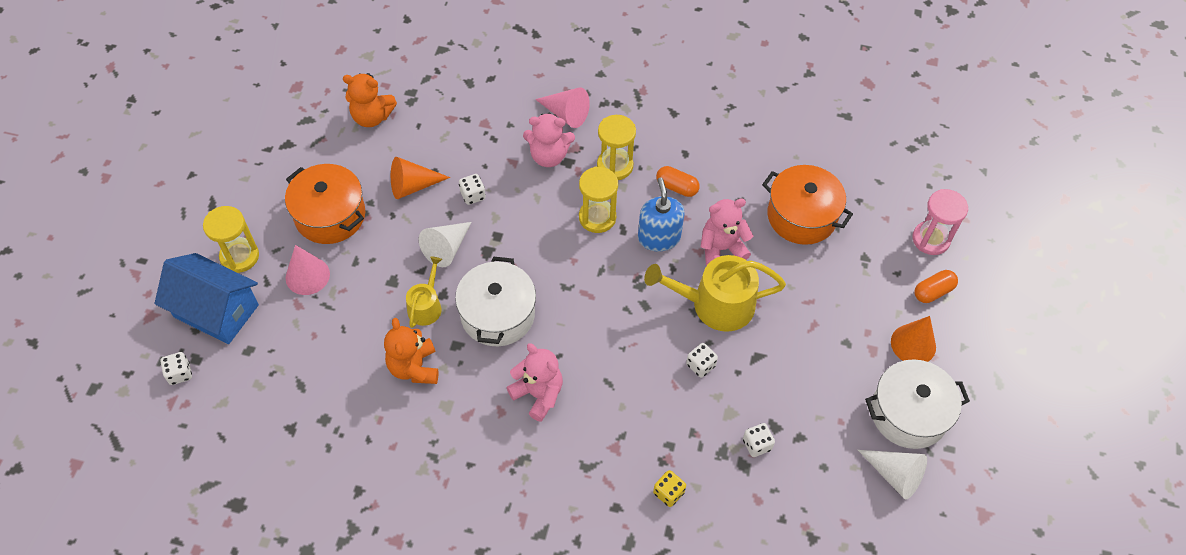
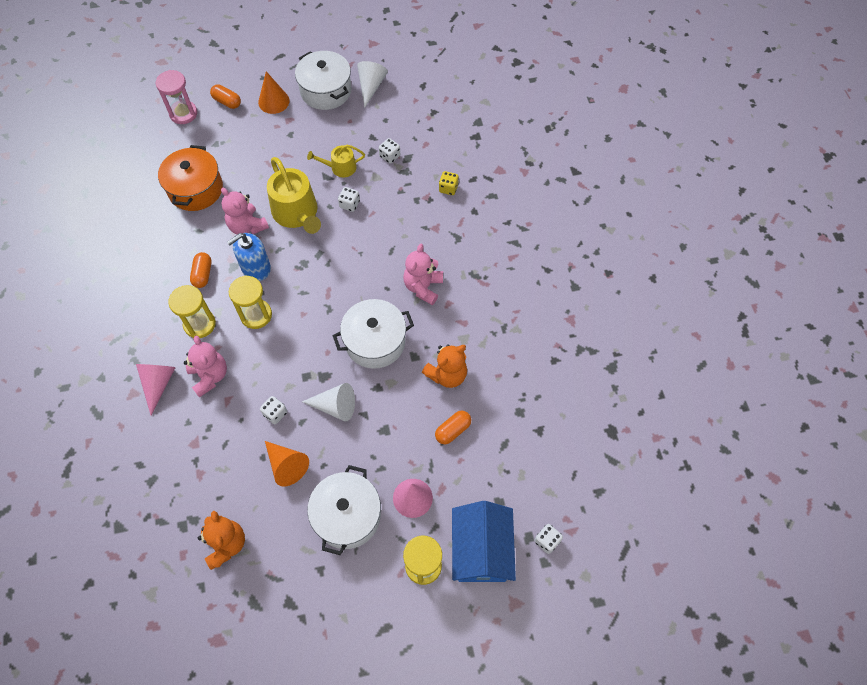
camera: 115 degrees left, 5 degrees up
orange pot [285,164,365,244] -> white pot [307,465,381,555]
yellow watering can [406,256,442,328] -> yellow watering can moved to [307,145,365,177]
none -> orange capsule [435,411,471,444]

